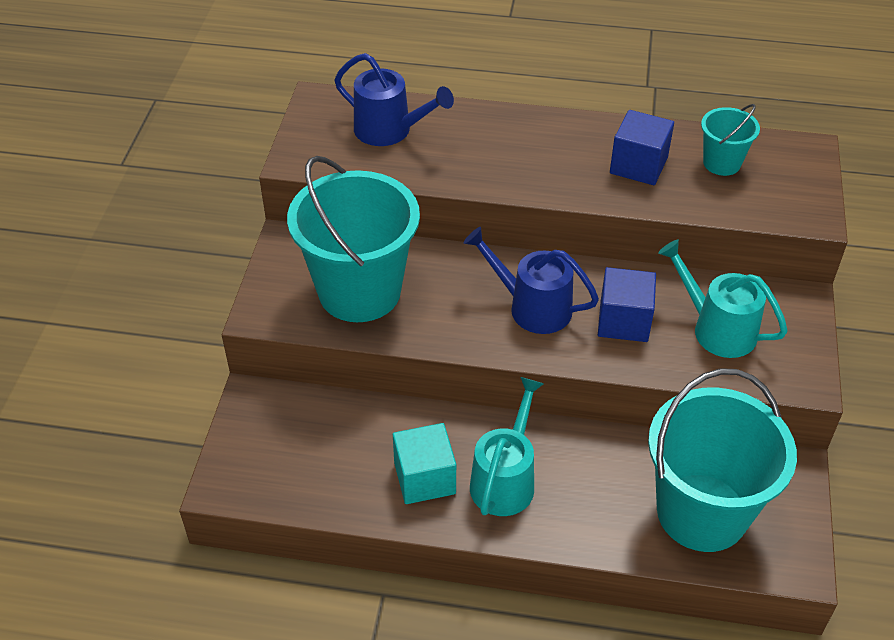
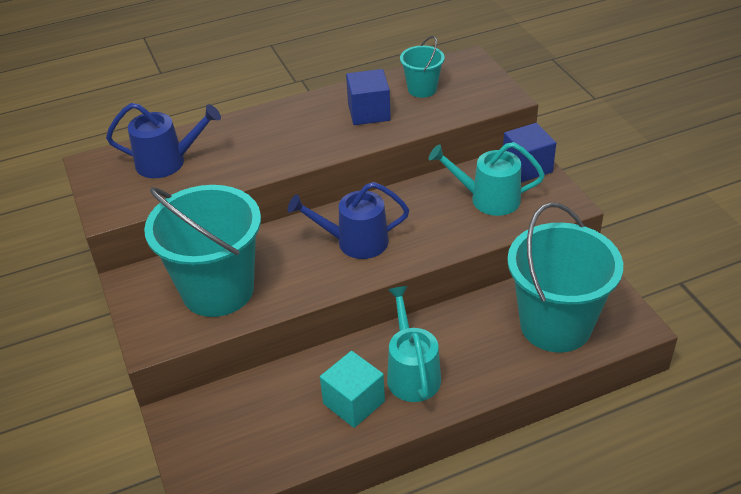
camera: 30 degrees left, 5 degrees down
blue cube [598,267,656,342] -> blue cube moved to [503,123,556,183]

